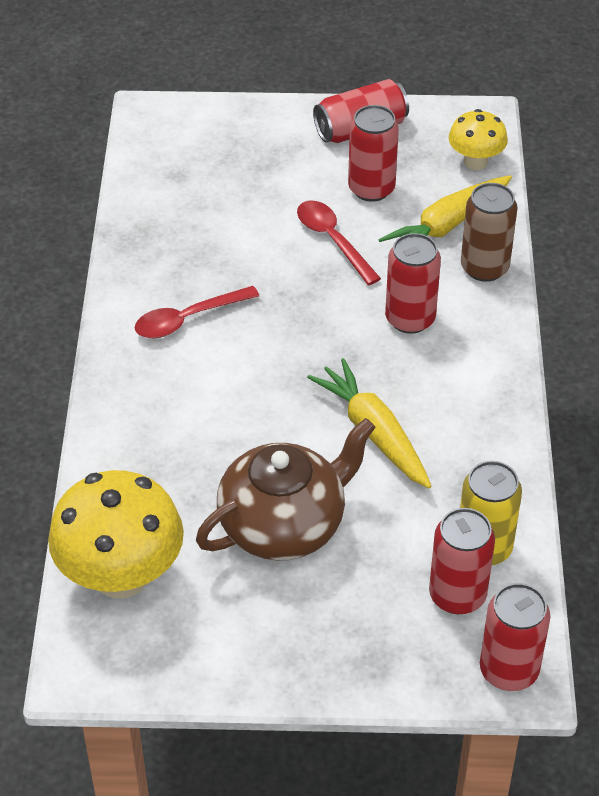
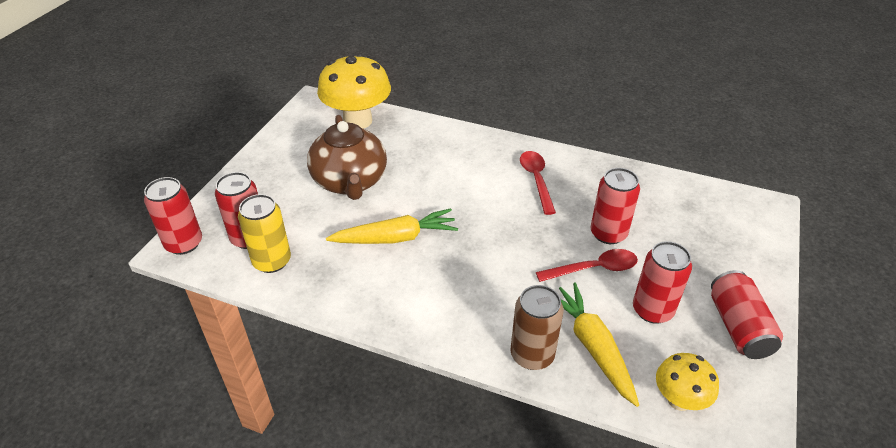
camera: 110 degrees right, 5 degrees down
red can [385,233,441,334] -> red can moved to [591,168,640,244]

